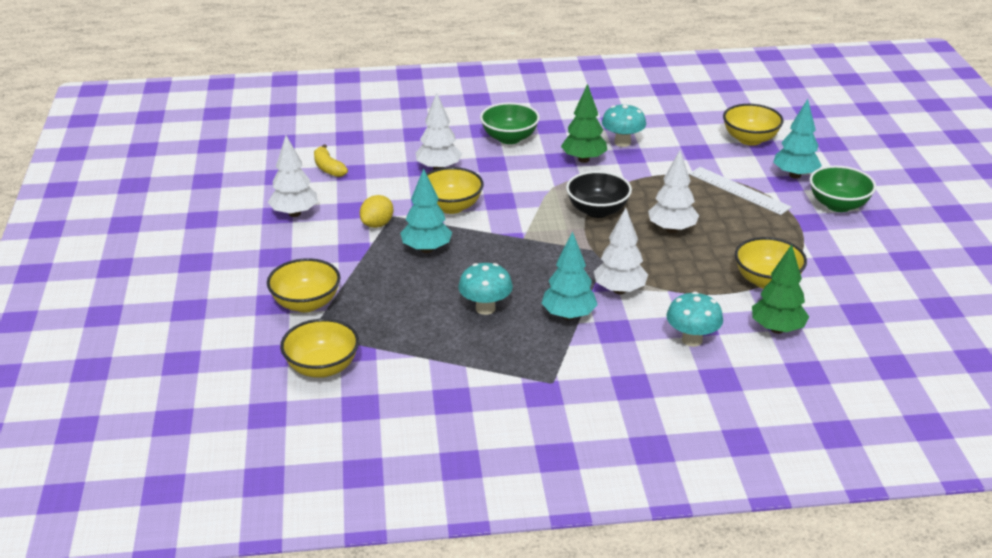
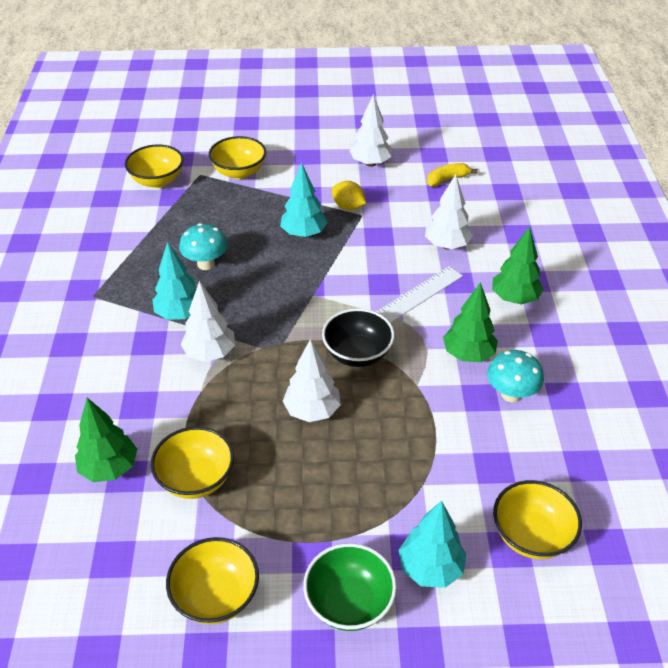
camera: 95 degrees right, 10 degrees up
yellow bowl [426,167,484,214] -> yellow bowl moved to [166,537,259,624]
green bowl [480,102,540,144] -> green tree [492,227,544,305]
turquoise mushroom [666,292,723,347] -> none
white ruler [689,167,792,215] -> white ruler moved to [376,266,463,323]

